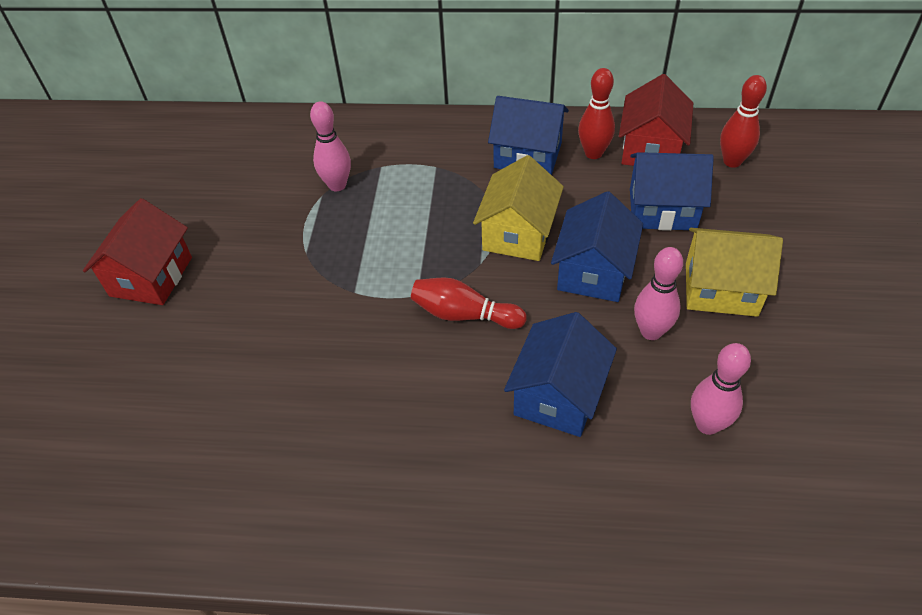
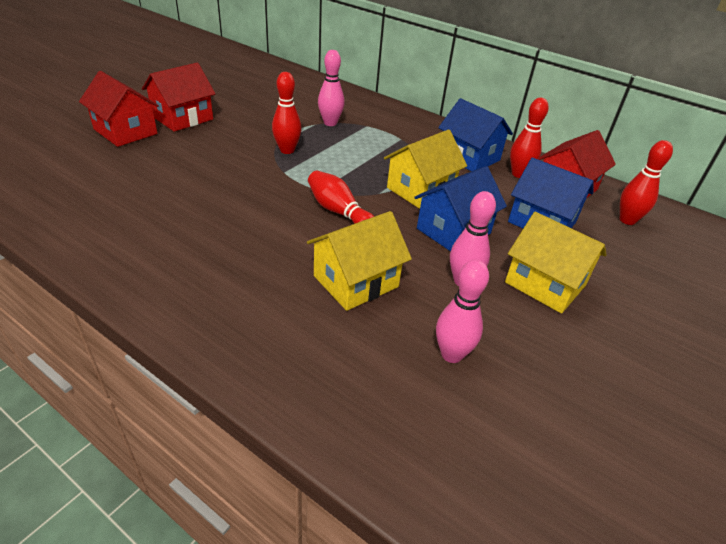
camera: 25 degrees right, 10 degrees down
blue house [504,312,617,437] -> yellow house [307,211,412,311]
none -> red house [79,71,159,147]
none -> red bowling pin [272,72,302,154]

